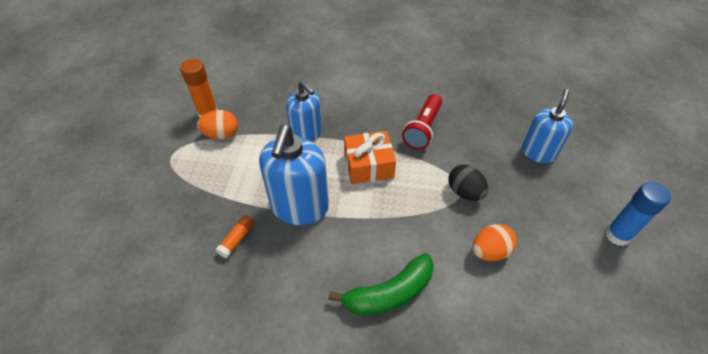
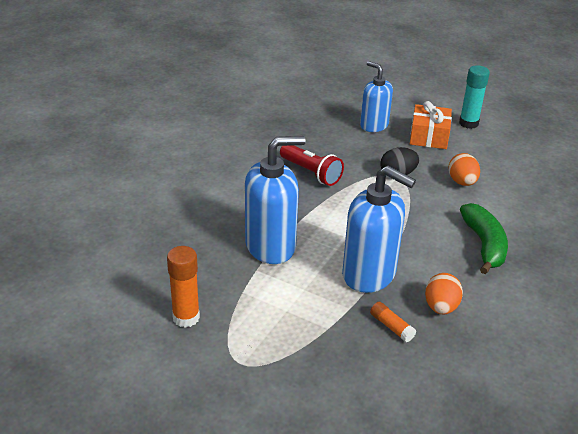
camera: 70 degrees left, 15 degrees down
orange egg [197,110,238,139] -> orange egg moved to [425,273,463,314]
blue soap dispenser [286,81,322,142] -> blue soap dispenser [245,136,306,264], size x1.54
orange gift [344,131,396,184] -> orange gift moved to [410,101,452,149]
blue glue stick [605,182,671,246] -> turquoise glue stick [459,65,490,129]

